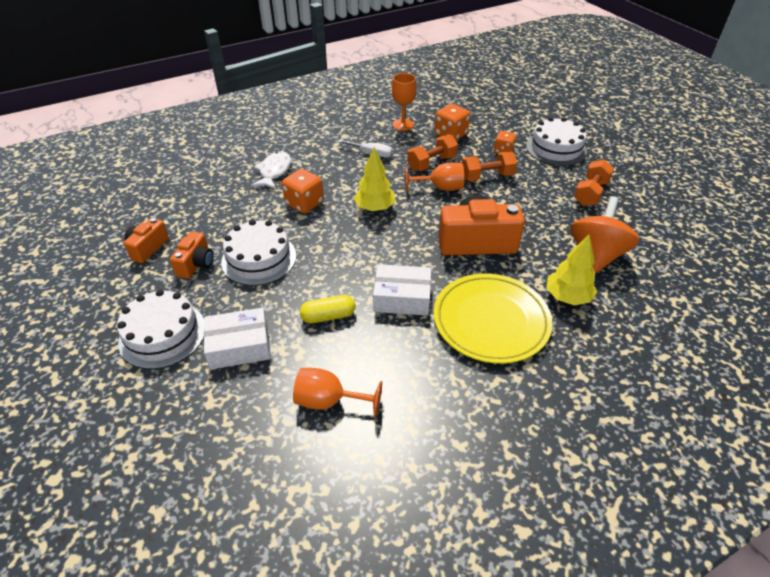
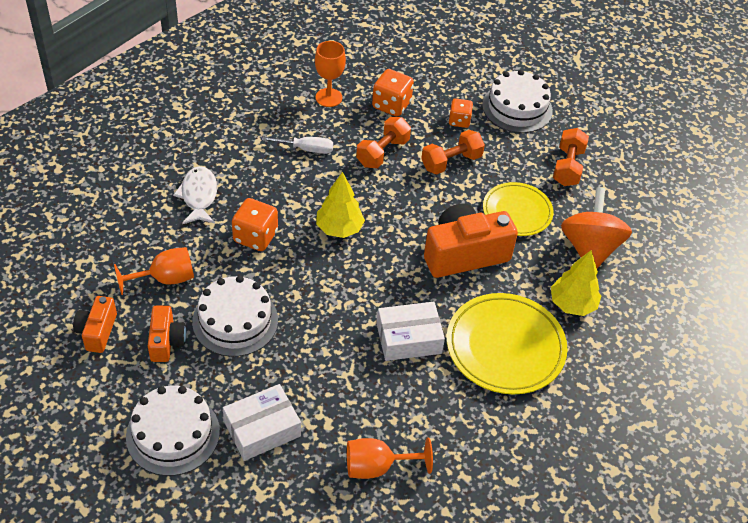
camera: 20 degrees left, 5 degrees up
yellow capsule [300,295,356,323] -> none
orange goblet [405,162,464,192] -> orange goblet moved to [114,247,194,295]
none -> yellow plate [483,182,554,236]

